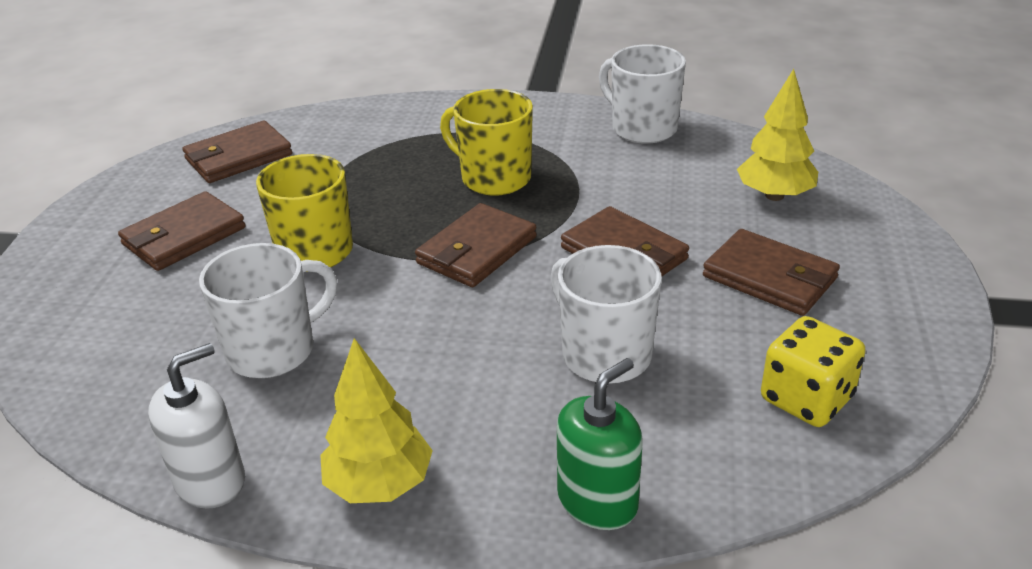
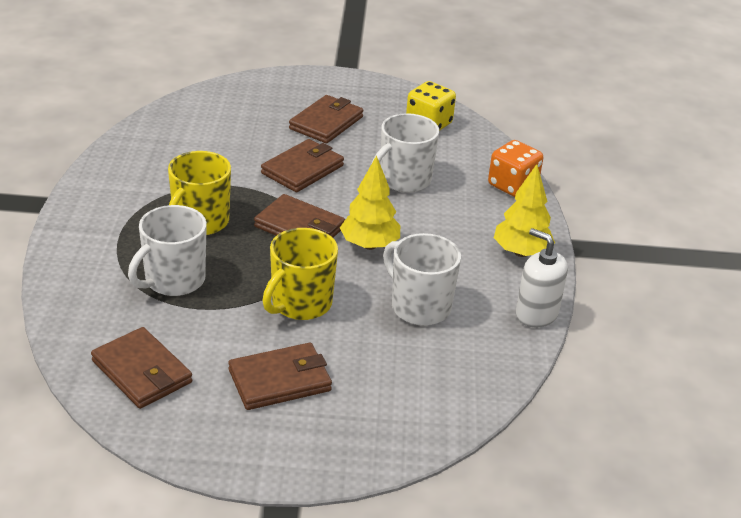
camera: 100 degrees left, 0 degrees up
brown wallet [118,191,246,271] -> brown wallet turned 60 degrees counterclockwise [228,343,332,410]
green soap dispenser [557,358,642,530] -> orange dice [488,140,543,197]
white mug [599,44,686,144] -> white mug moved to [128,205,207,296]
yellow tree [737,69,818,201] -> yellow tree moved to [340,155,400,250]

